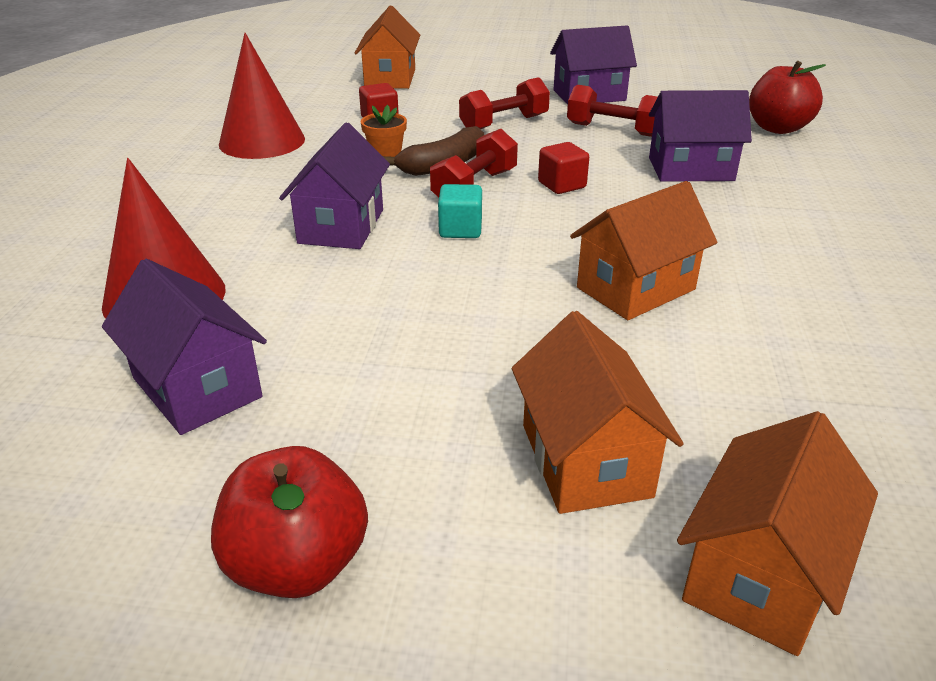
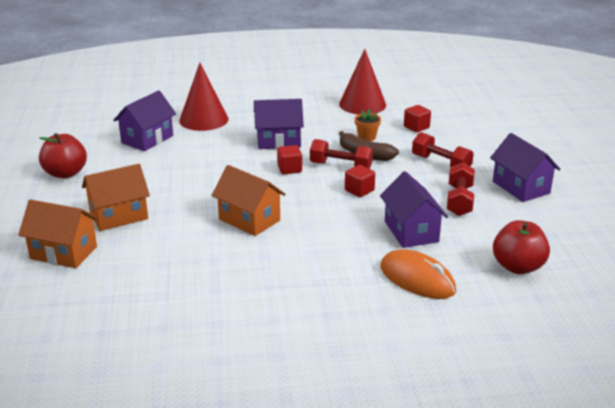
camera: 75 degrees right, 5 degrees down
orange house [355,6,420,89] -> none
turquoise cube [438,184,482,238] -> red cube [277,145,302,174]
none -> orange mouse [381,249,456,299]

